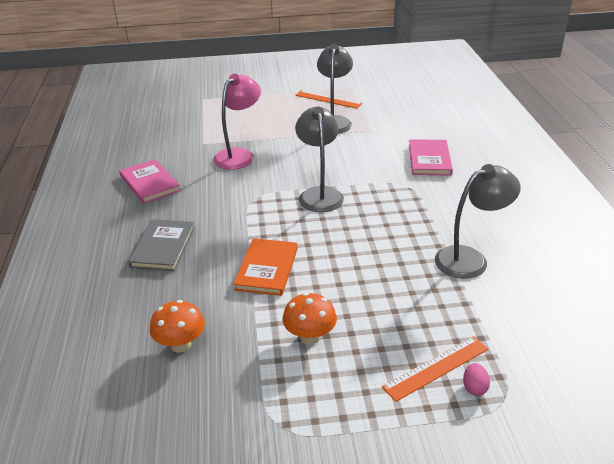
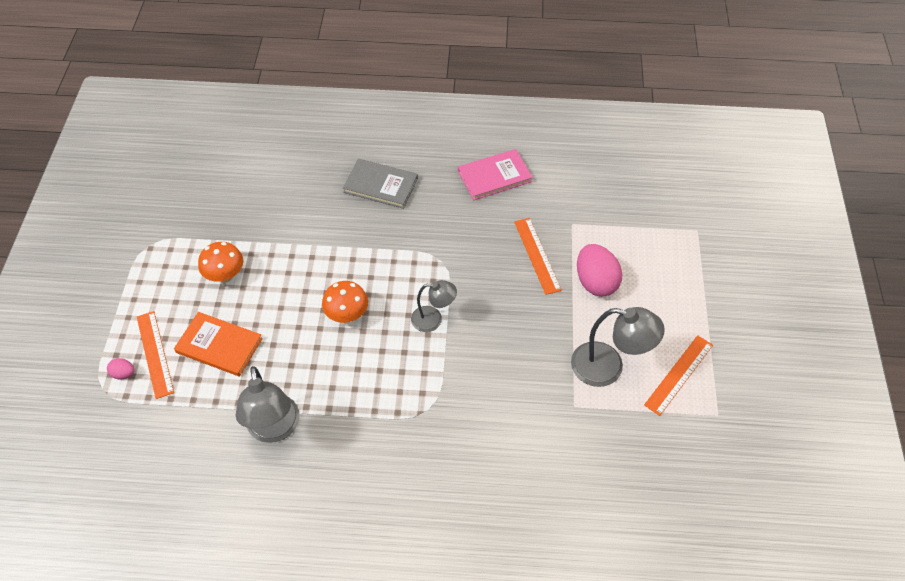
camera: 100 degrees right, 20 degrees up
orange mushroom [150,300,205,353] -> orange mushroom moved to [322,281,368,323]
pink lamp [213,74,261,170] -> orange ruler [514,218,562,295]
orange book [233,238,298,296] -> orange book moved to [174,312,263,376]
grey lamp [295,106,344,212] -> grey lamp [411,280,457,332], size x0.62
pink book [409,139,453,176] -> none
none -> pink egg [577,244,622,297]

